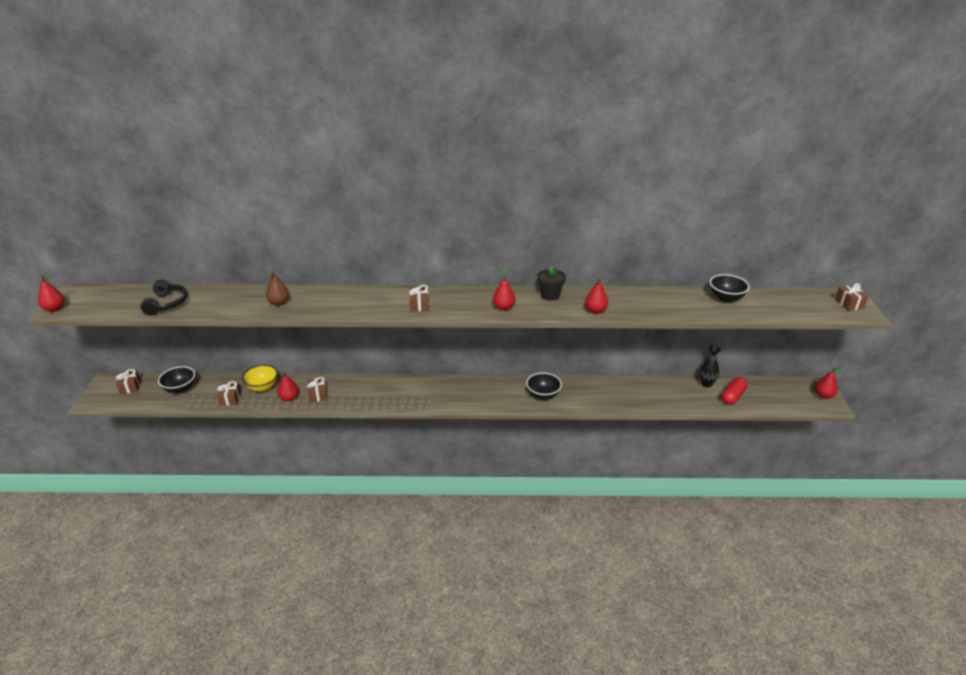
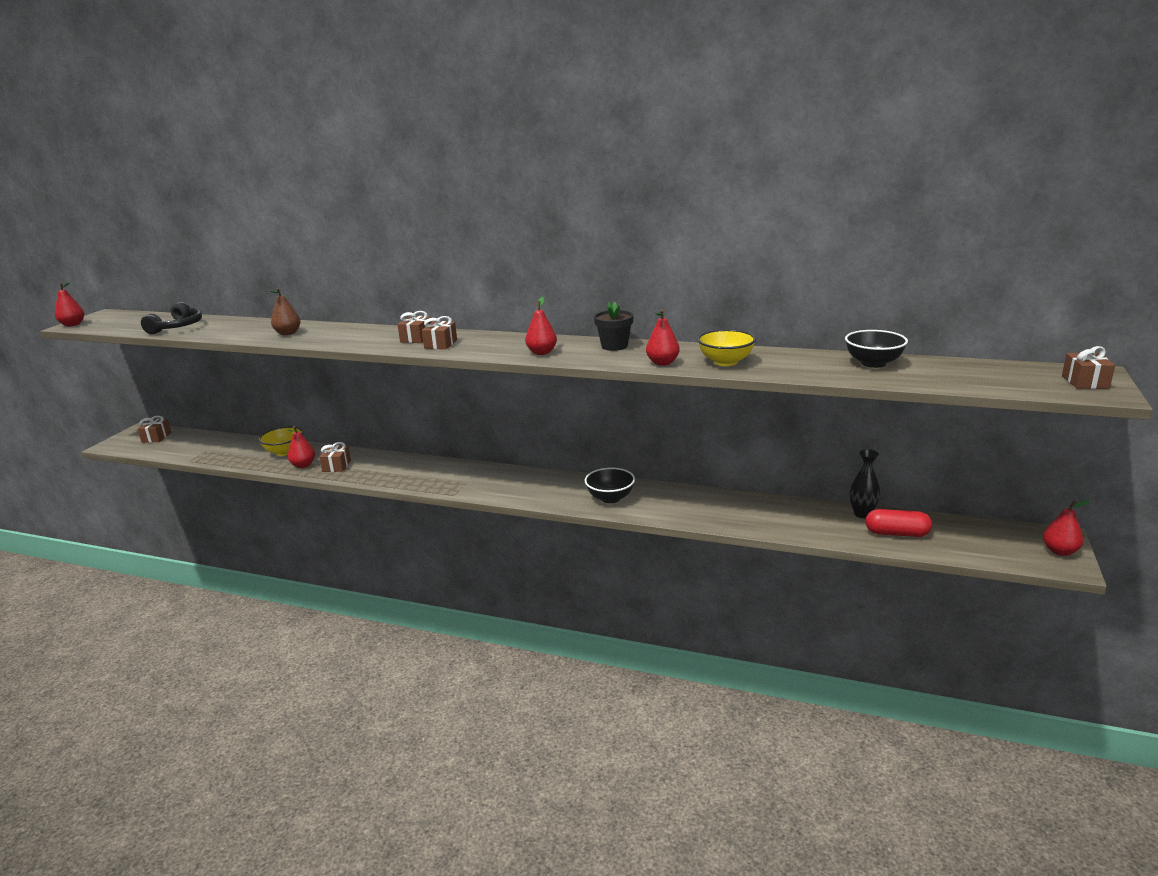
camera: 20 degrees right, 10 degrees down
black bowl [158,366,195,393] -> none
brown gift [217,381,241,406] -> brown gift moved to [397,311,432,343]
red capsule [721,377,748,405] -> red capsule turned 45 degrees clockwise [865,509,932,537]
none -> yellow bowl [697,329,756,366]

